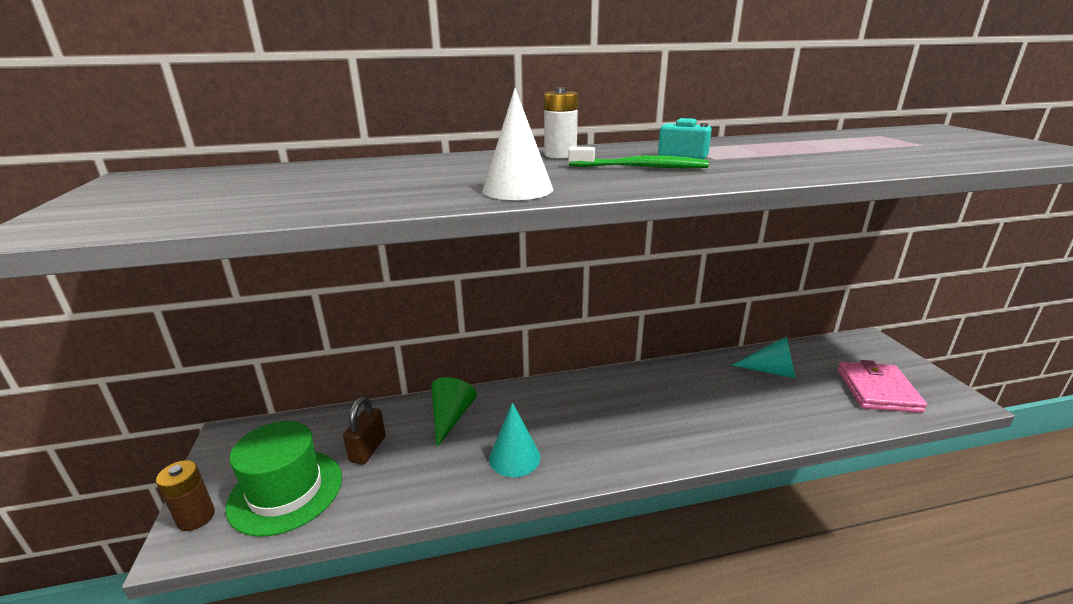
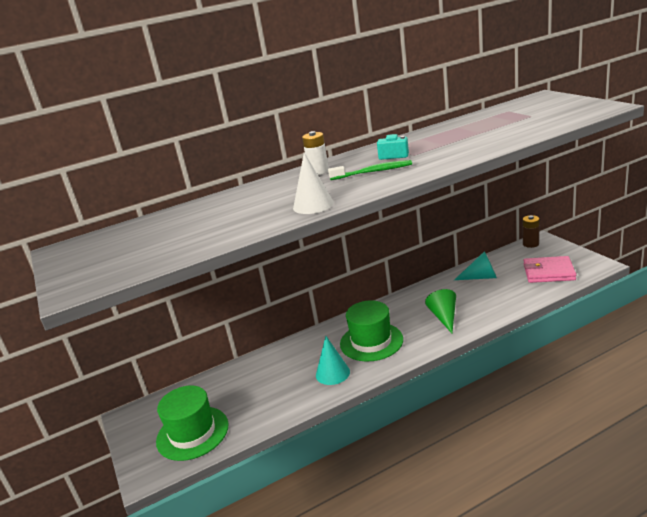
camera: 10 degrees left, 0 degrees up
brown battery [156,460,215,531] -> brown battery moved to [523,215,540,248]
brown padlock [343,396,386,465] -> none
green cone [432,377,477,447] -> green cone moved to [425,289,456,333]
pink wallet [838,360,927,413] -> pink wallet turned 75 degrees counterclockwise [523,256,576,283]
none -> green hat [340,300,403,362]

